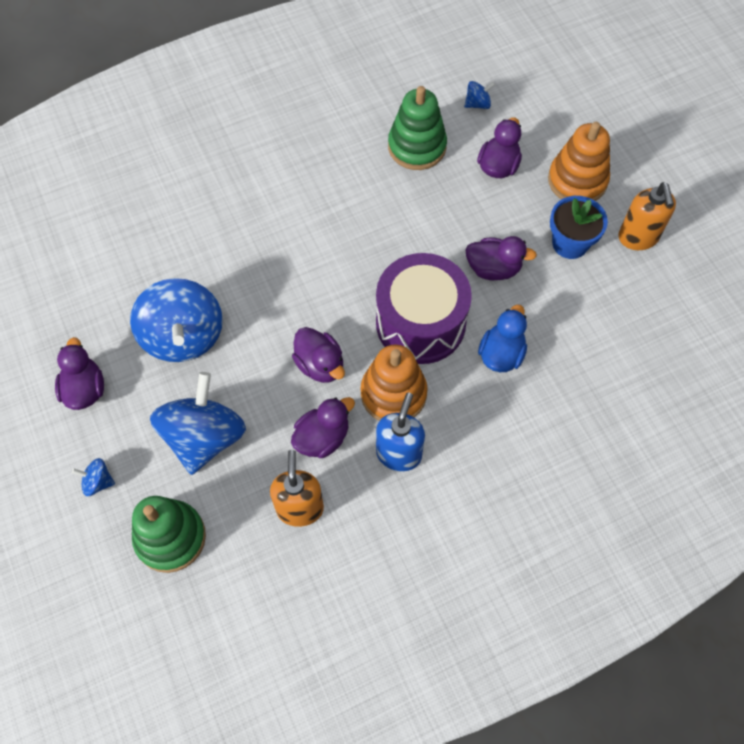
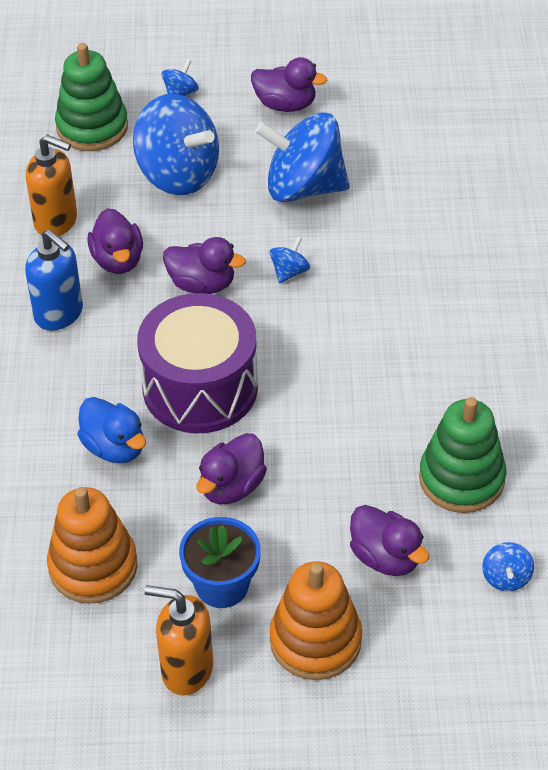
camera: 115 degrees right, 15 degrees down
purple duck [292,327,345,383] -> purple duck turned 150 degrees counterclockwise [163,237,246,294]
orange stacking toy [360,344,428,421] -> orange stacking toy moved to [47,487,137,604]
none -> blue spinning top [270,236,310,284]

